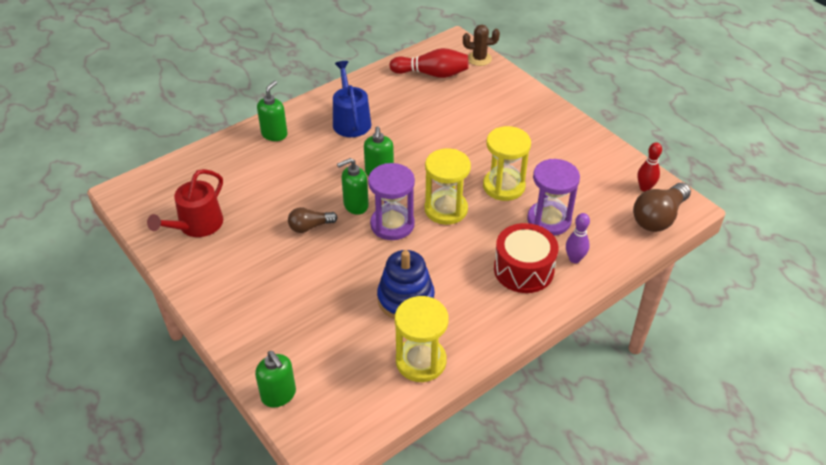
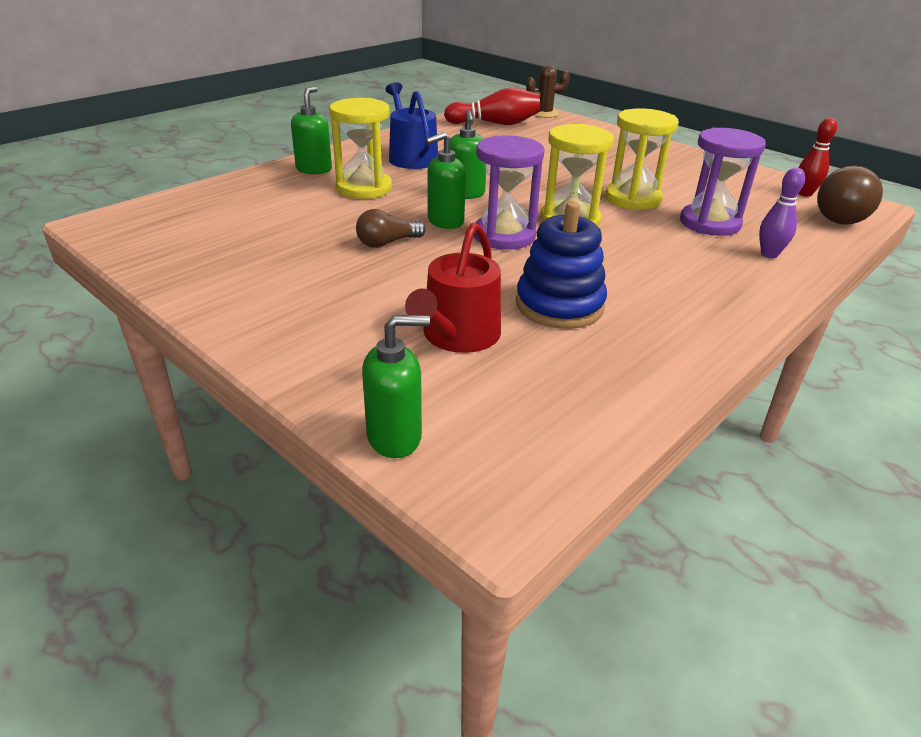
camera: 10 degrees left, 10 degrees down
red watering can [147,169,223,237] -> red watering can moved to [405,223,501,353]
green soap dispenser [255,351,296,408] -> green soap dispenser turned 60 degrees counterclockwise [362,315,430,458]
yellow hourglass [395,296,448,382] -> yellow hourglass moved to [329,98,392,199]
red drum [494,223,559,293] -> none

